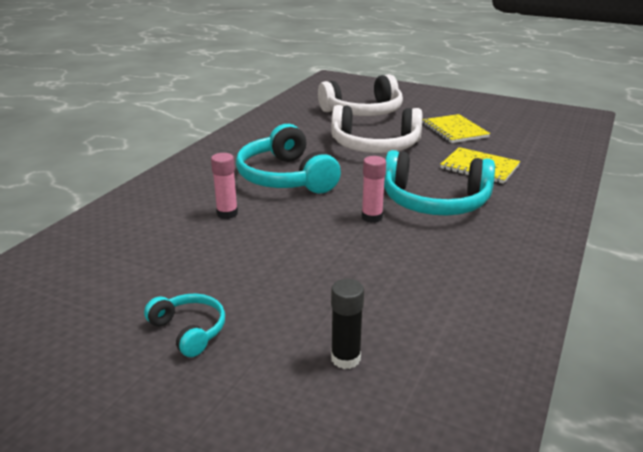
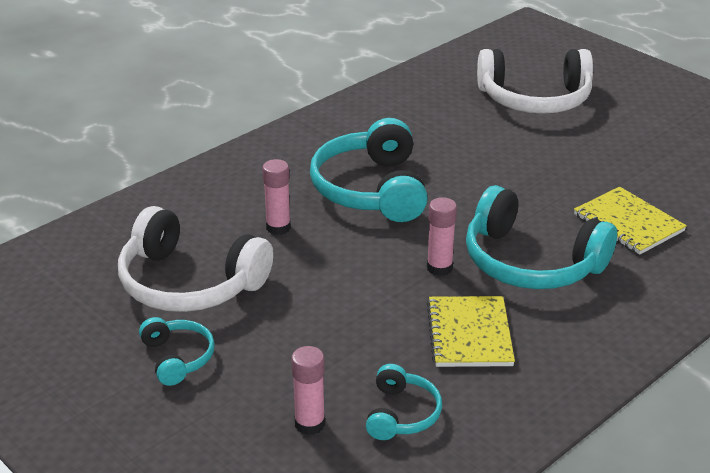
camera: 20 degrees right, 5 degrees up
white headphones [331,105,422,153] -> white headphones moved to [118,206,274,312]
black glue stick [331,279,364,369] -> pink glue stick [291,346,325,435]
yellow notebook [422,114,490,143] -> yellow notebook moved to [427,296,515,367]
none -> turquoise headphones [366,364,442,440]

